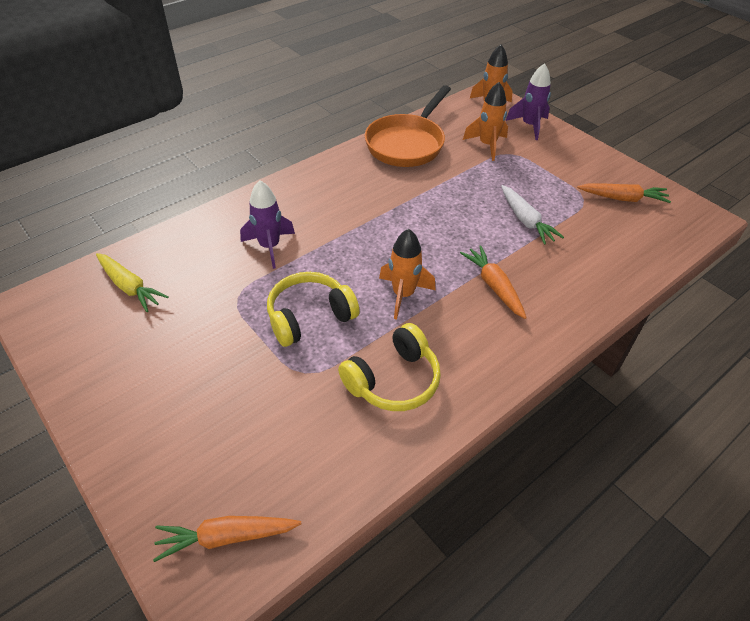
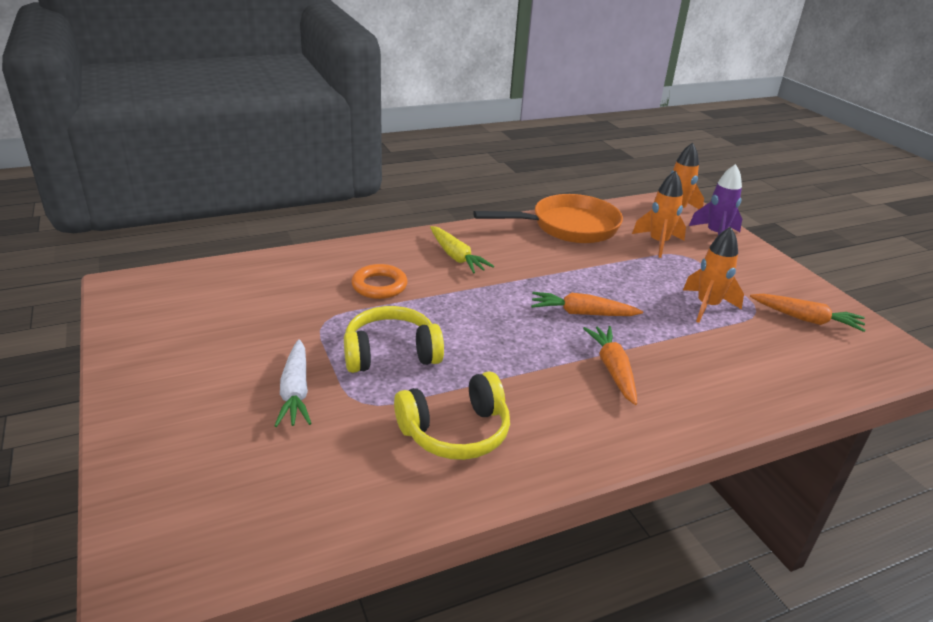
camera: 15 degrees right, 15 degrees down
yellow carrot [96,253,169,312] -> yellow carrot moved to [430,226,494,273]
orange carrot [153,516,301,562] -> orange carrot moved to [531,292,643,316]
purple rocket [240,180,295,269] -> orange ring [351,264,408,299]
orange pan [365,85,451,167] -> orange pan turned 150 degrees counterclockwise [473,194,623,243]
orange rocket [379,229,436,320] -> orange rocket moved to [683,227,744,323]
white carrot [501,185,564,245] -> white carrot moved to [275,339,311,427]

